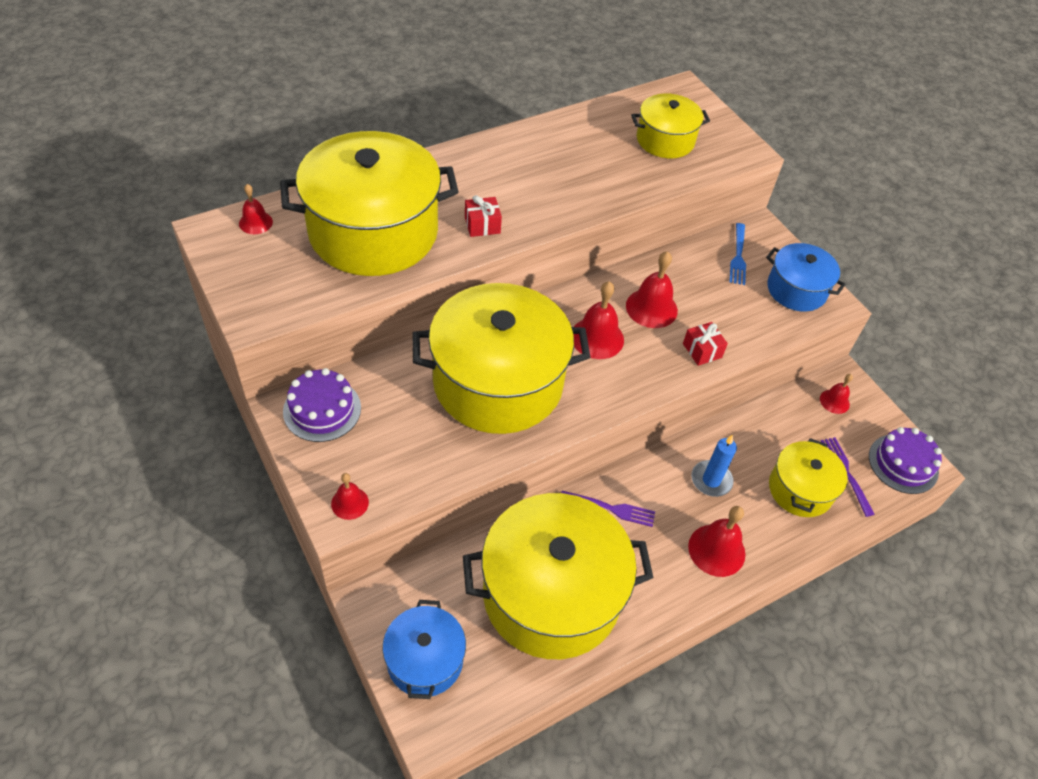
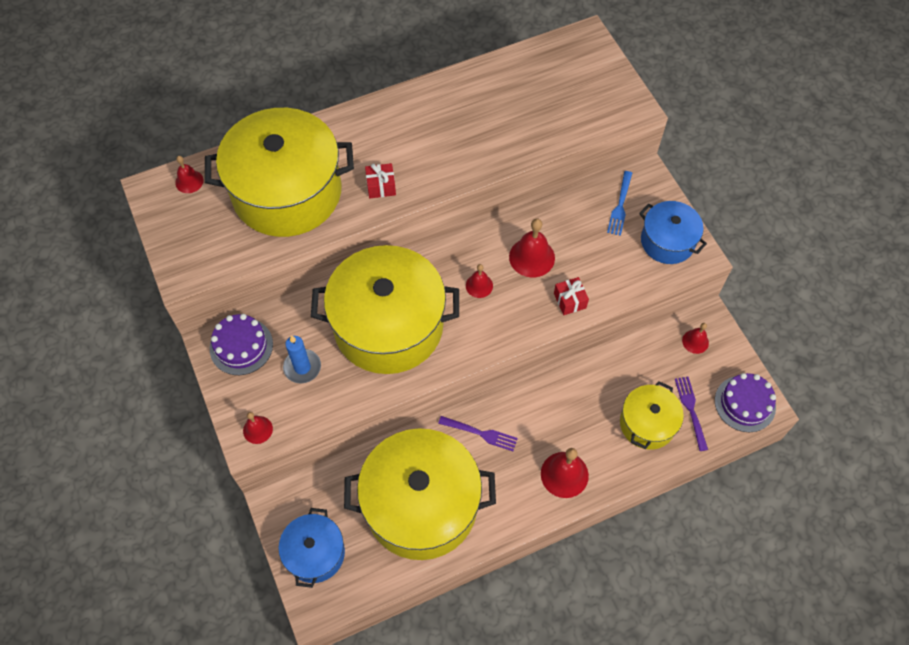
camera: 10 degrees right, 10 degrees up
red bell [573,281,624,359] -> red bell [466,264,493,298], size x0.59
yellow pot [631,94,710,158] -> none
blue candle [691,435,737,497] -> blue candle moved to [283,335,321,383]

